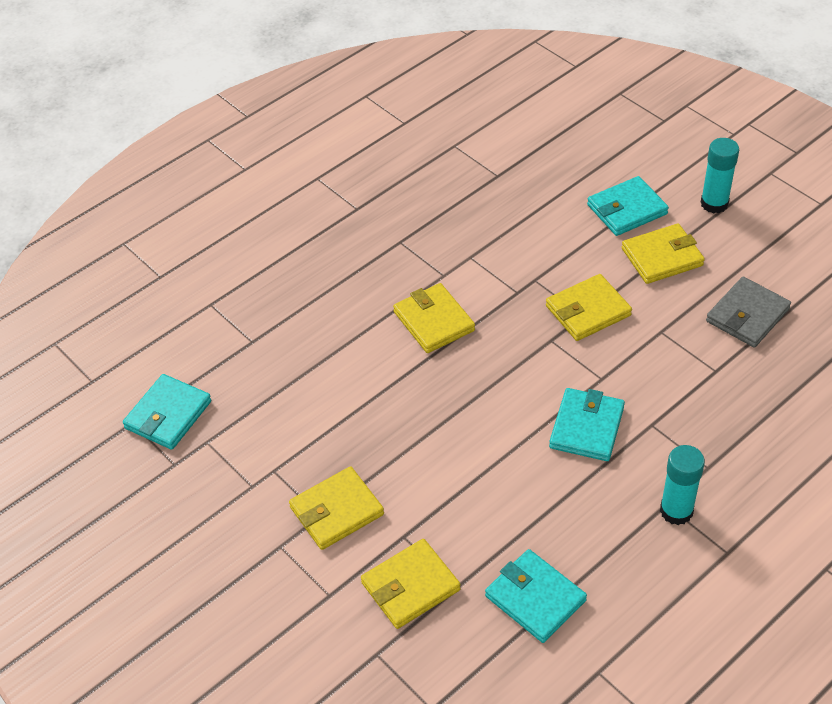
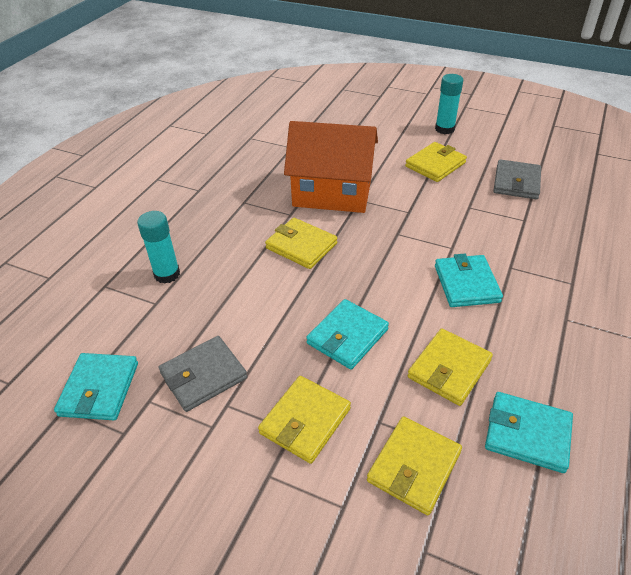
camera: 25 degrees left, 5 degrees down
yellow wallet [546,274,632,341] -> yellow wallet moved to [407,328,493,406]
turquoise wallet [587,176,669,236] -> turquoise wallet moved to [306,299,389,370]
turquoise glue stick [660,445,705,525] -> turquoise glue stick moved to [137,211,180,284]
none -> grey wallet [159,336,247,412]
none -> orange house [284,121,378,213]

